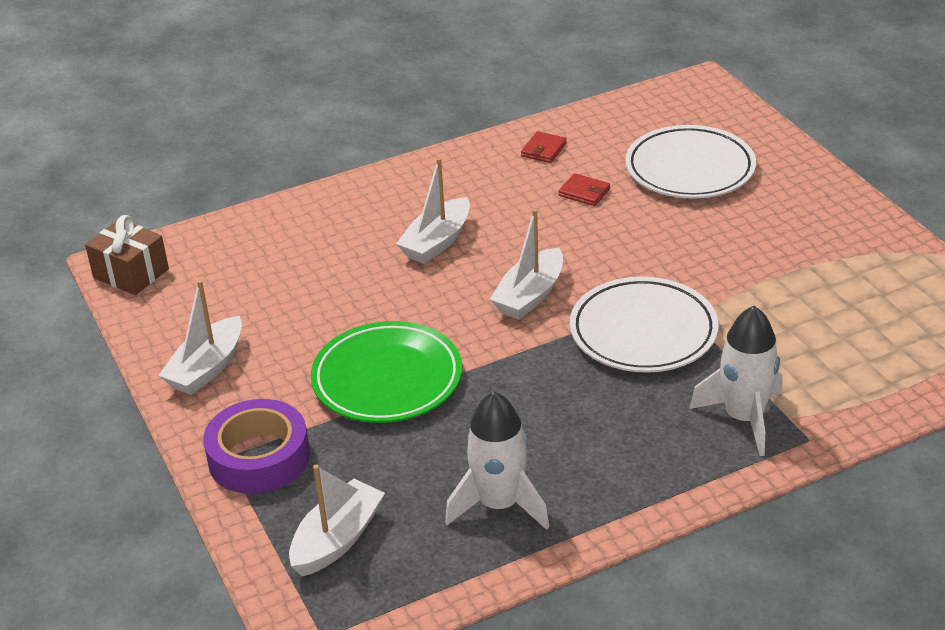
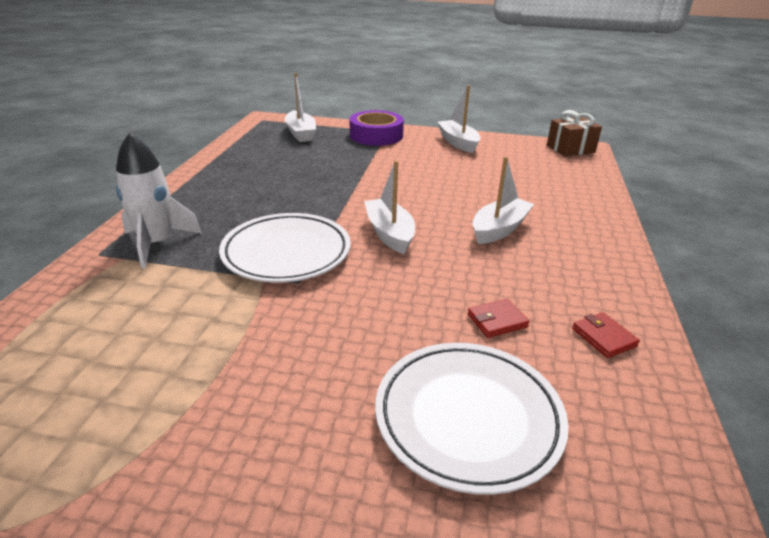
camera: 125 degrees right, 5 degrees down
green plate [310,321,462,423] -> none
white boat [396,158,470,264] -> white boat turned 60 degrees clockwise [473,156,534,244]
white rocket [445,392,549,530] -> none

